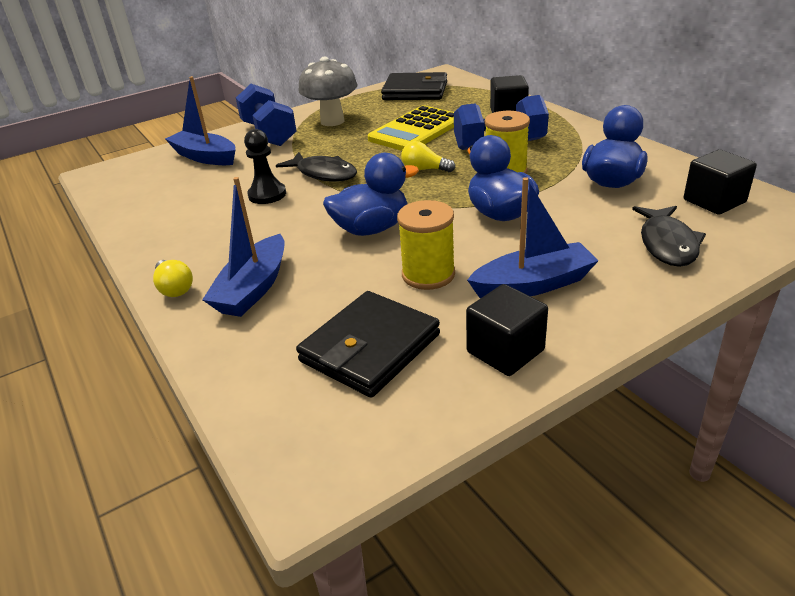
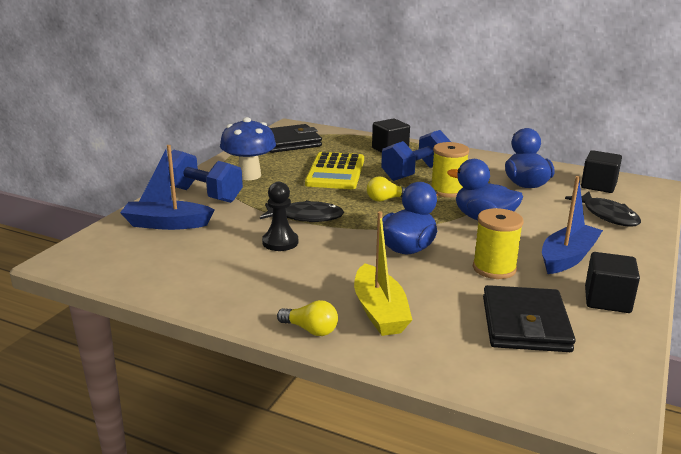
camera: 35 degrees left, 10 degrees down
blue boat [202,177,285,317] -> yellow boat [354,211,412,336]
grey mushroom [298,57,357,126] -> blue mushroom [220,117,276,180]

